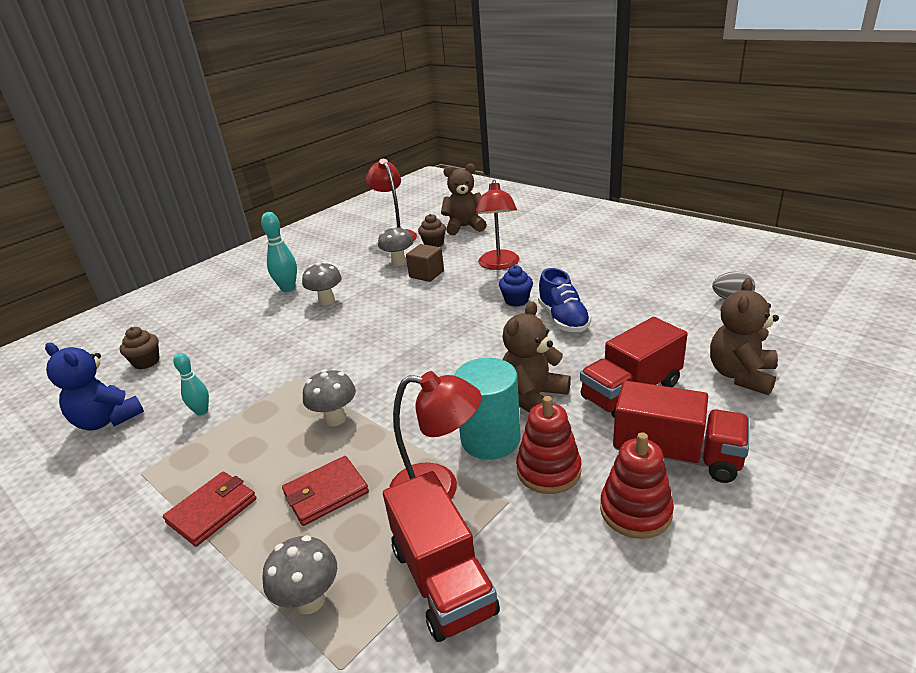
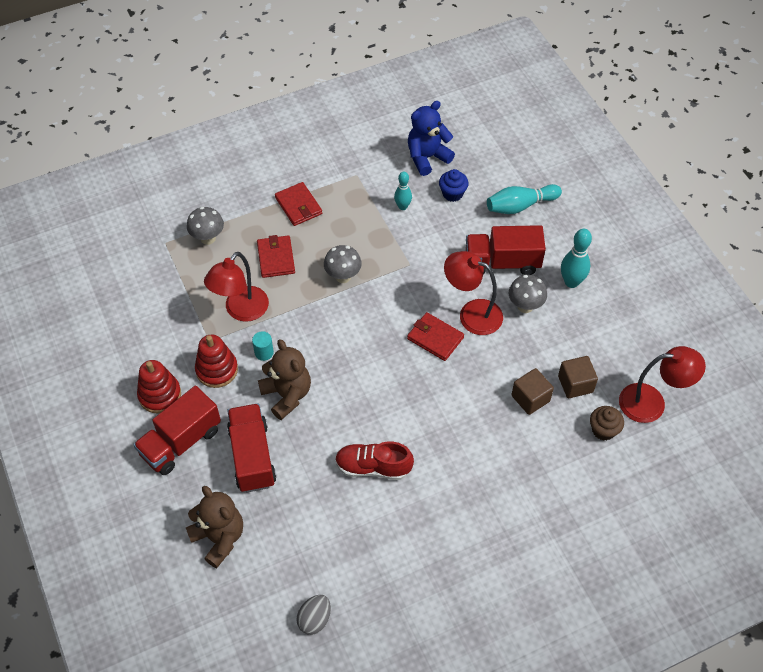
camera: 110 degrees right, 25 degrees up
brown cupcake [120,327,160,369] -> none
grey mushroom [378,226,414,266] -> brown cube [558,356,598,398]
red truck [383,471,500,642] -> red truck moved to [466,225,546,275]
brown teddy bear [441,164,487,235] -> none
turquoise cylinder [454,358,521,460] -> turquoise cylinder [252,331,274,361], size x0.45
red lamp [475,180,519,270] -> red lamp moved to [444,251,503,335]
blue cupcake [499,265,533,307] -> blue cupcake moved to [439,169,469,202]
blue shoe [538,268,591,332] -> red shoe [335,442,414,480]
none -> red wallet [407,312,464,361]
none -> turquoise bowling pin [487,184,562,214]

